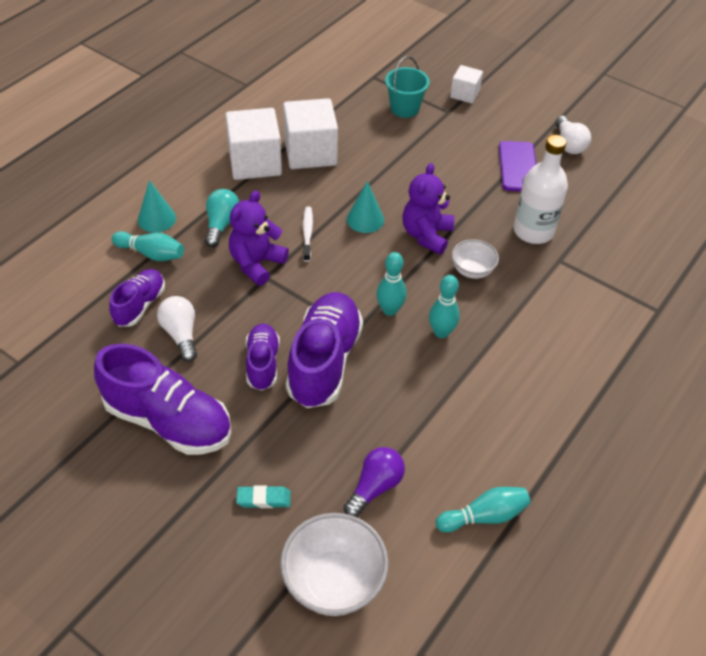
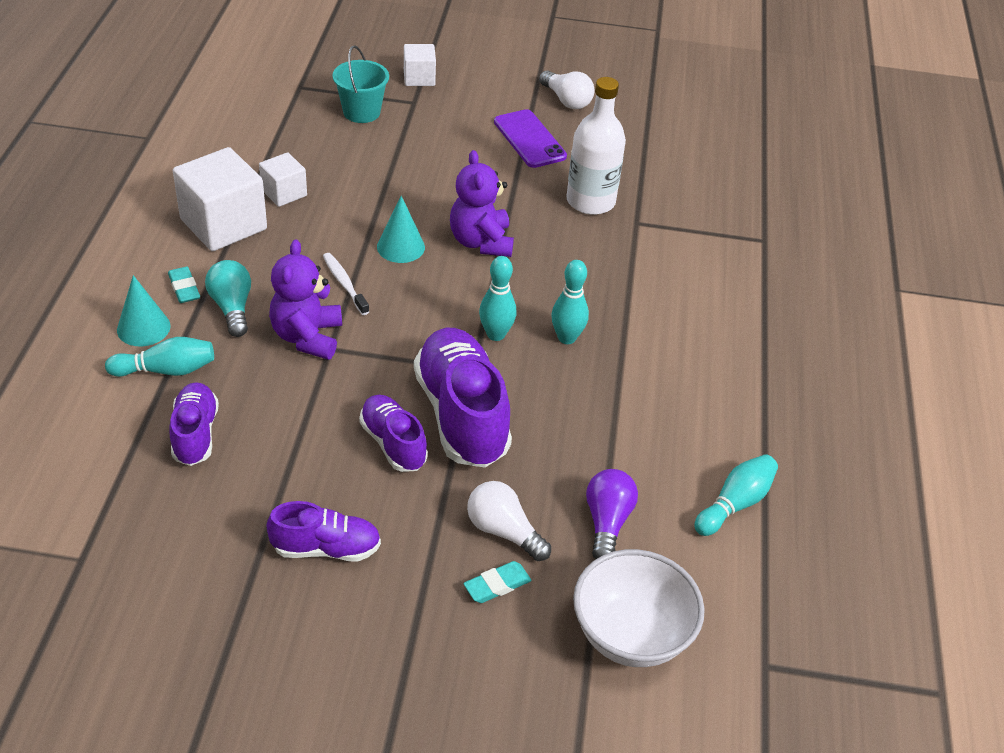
camera: 30 degrees left, 5 degrees down
purple shoe [94,344,231,455] -> purple shoe [267,501,381,562], size x0.57
white light bulb [157,296,197,362] -> white light bulb moved to [467,481,551,561]
white cube [283,98,338,169] -> white cube [259,152,307,207], size x0.55
white bowl [452,239,499,279] -> none
none -> turquoise eraser [168,267,200,303]

